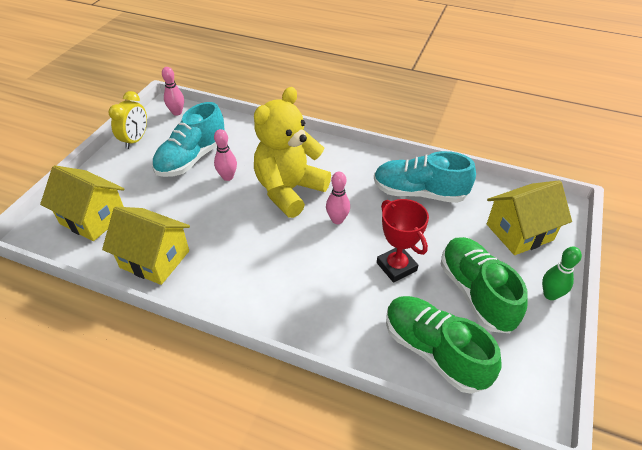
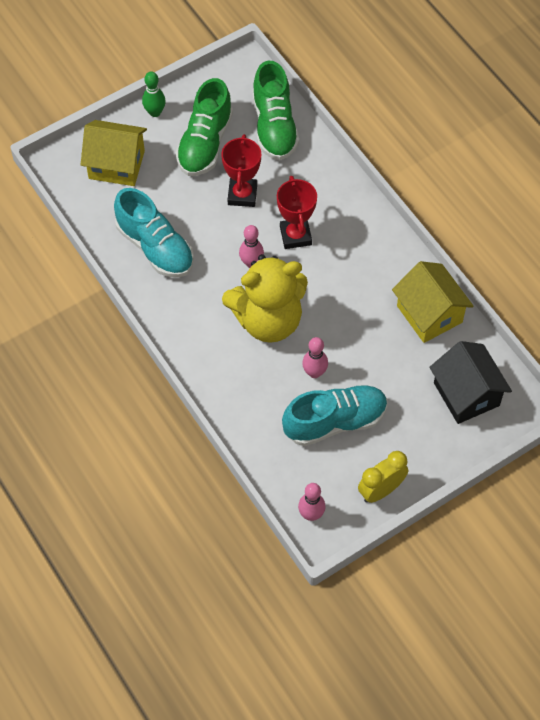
camera: 145 degrees left, 15 degrees up
yellow house [40,165,124,241] -> black house [430,341,512,424]
none -> red trophy [277,176,317,249]

